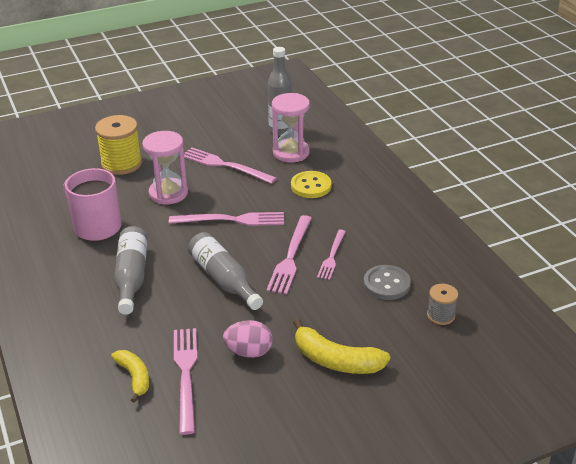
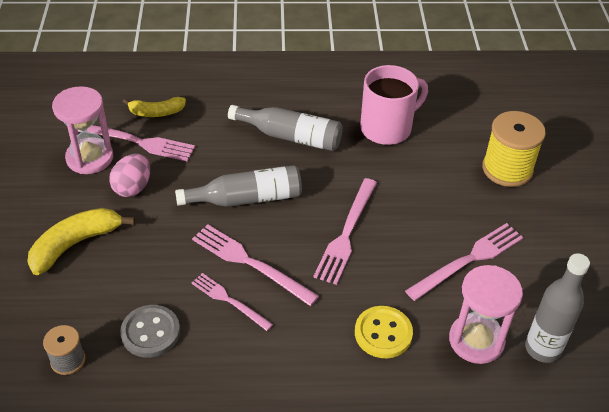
camera: 110 degrees right, 10 degrees up
pink hourglass [142,131,188,204] -> pink hourglass moved to [52,86,113,174]

